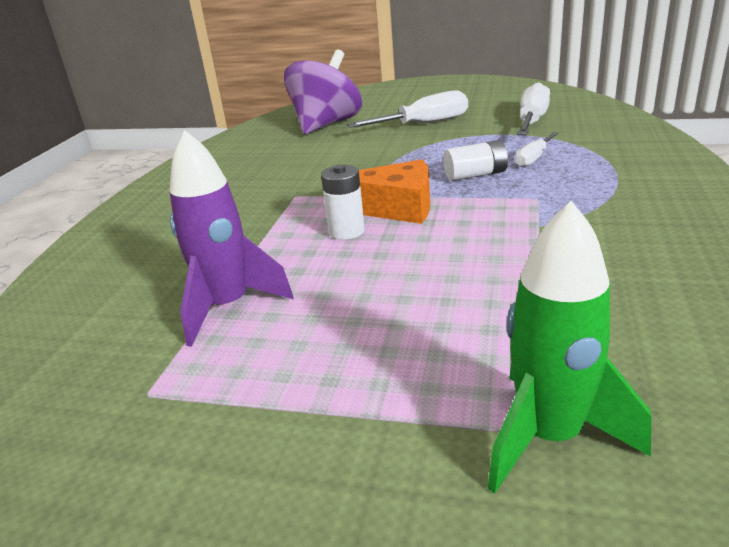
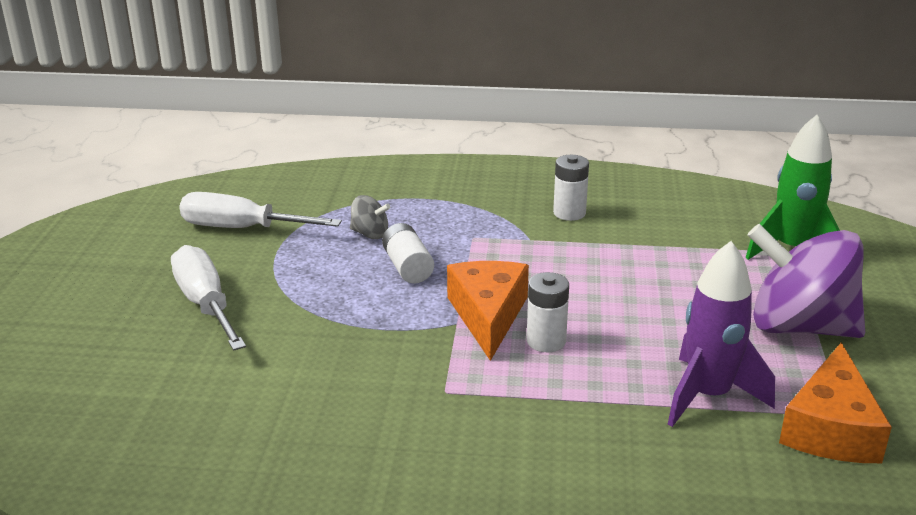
camera: 100 degrees left, 0 degrees up
purple spinning top [284,49,362,134] -> purple spinning top moved to [748,224,865,338]
white screwdriver [515,132,558,167] -> grey spinning top [350,195,391,239]
none -> white battery [553,155,589,221]
none -> orange cheese [779,342,892,463]

